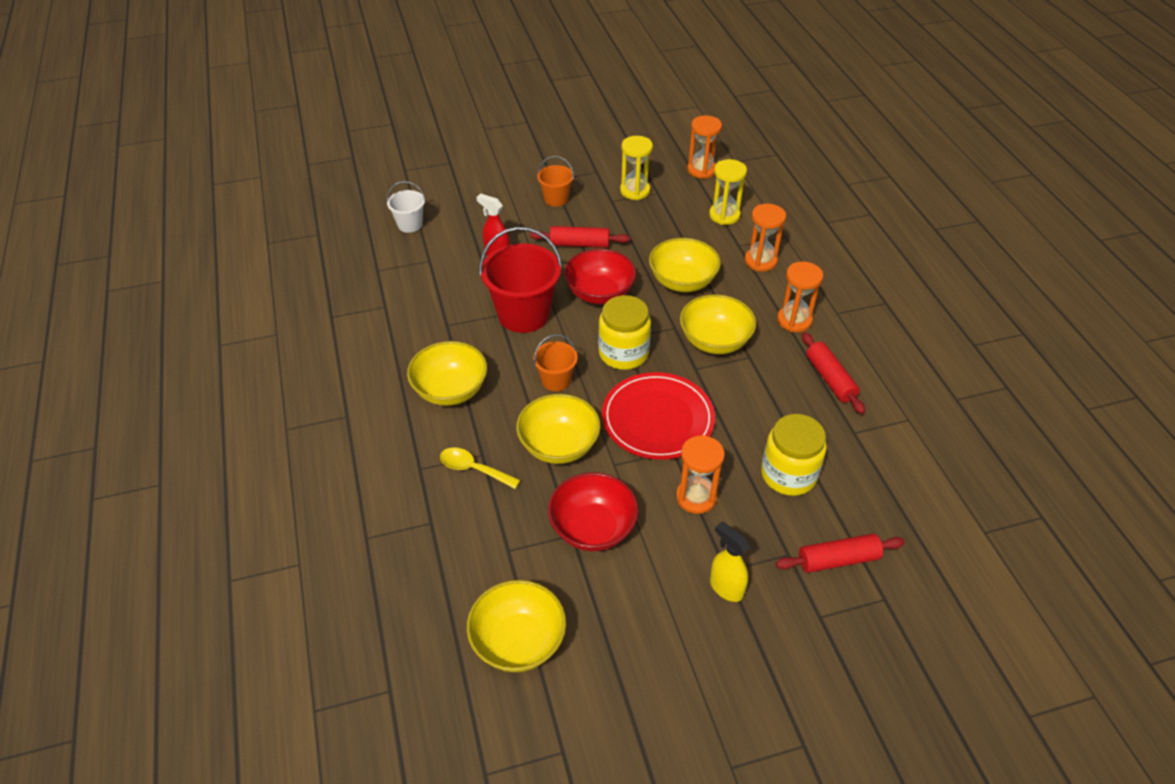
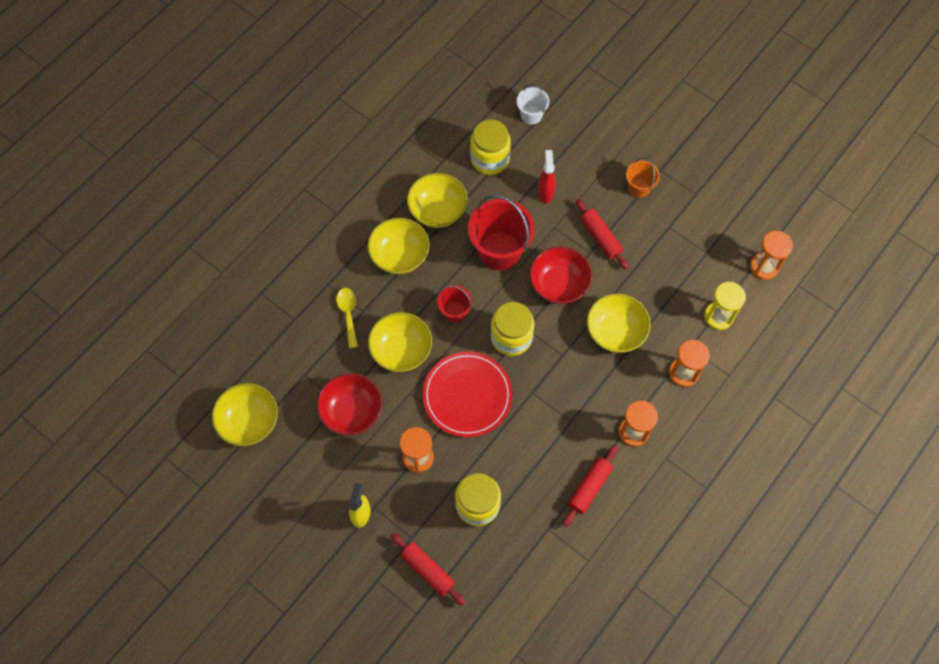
camera: 55 degrees right, 20 degrees up
orange bucket [533,334,578,391] -> red bucket [437,285,472,323]
yellow hourglass [620,136,653,200] -> none
yellow bowl [680,294,756,354] -> yellow bowl moved to [407,173,468,228]
none -> yellow jar [470,120,511,175]

